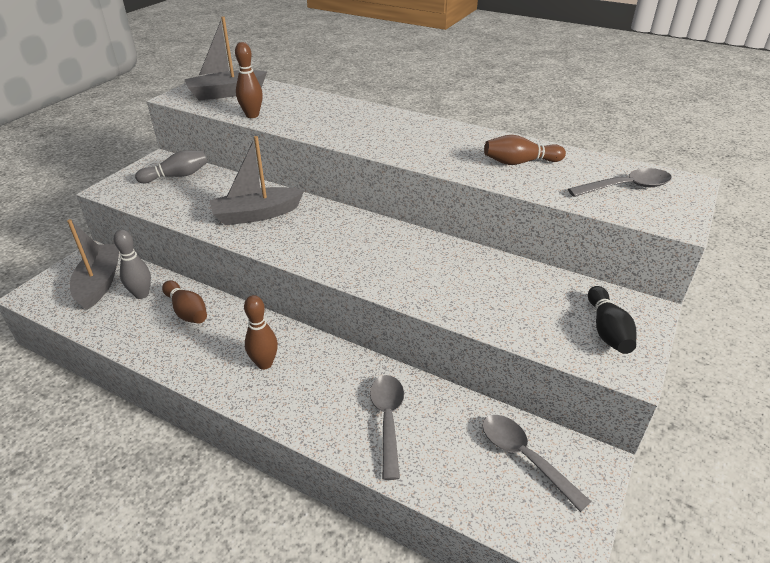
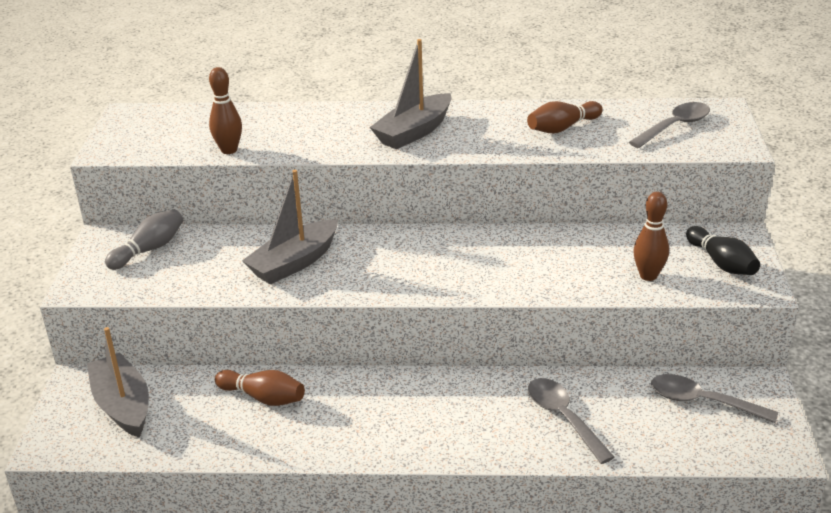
camera: 25 degrees left, 5 degrees down
grey bowling pin [114,229,151,299] -> none
grey boat [184,16,267,100] -> grey boat moved to [370,39,451,149]
brown bowling pin [244,295,278,370] -> brown bowling pin moved to [633,192,669,281]

